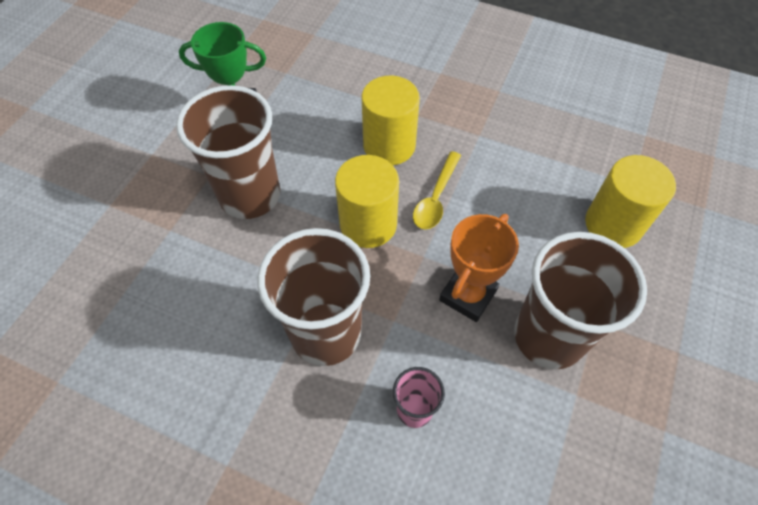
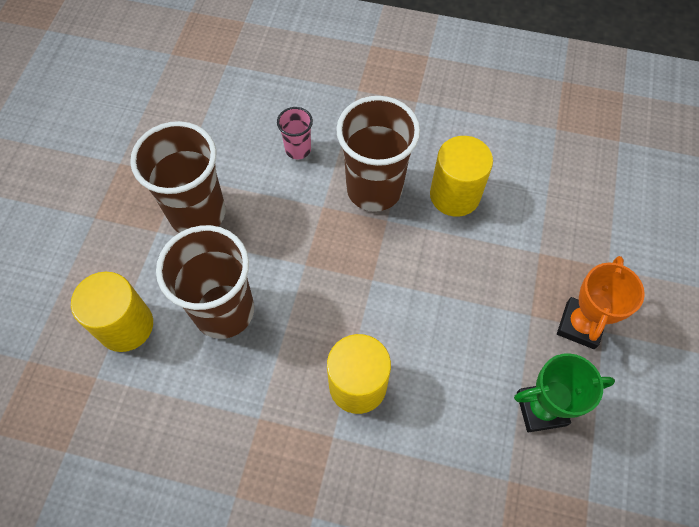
camera: 170 degrees right, 5 degrees up
brown cup [176,85,280,219] -> brown cup moved to [156,225,254,339]
yellow cylinder [335,155,399,248] -> yellow cylinder moved to [430,136,493,217]
yellow spoon [413,151,461,230] -> none
orange trophy [439,214,519,322] -> orange trophy moved to [557,256,645,349]

